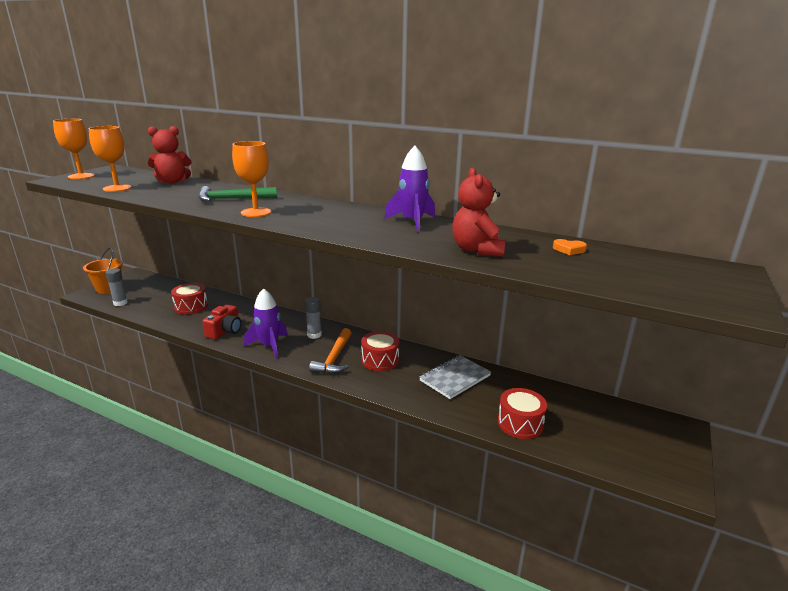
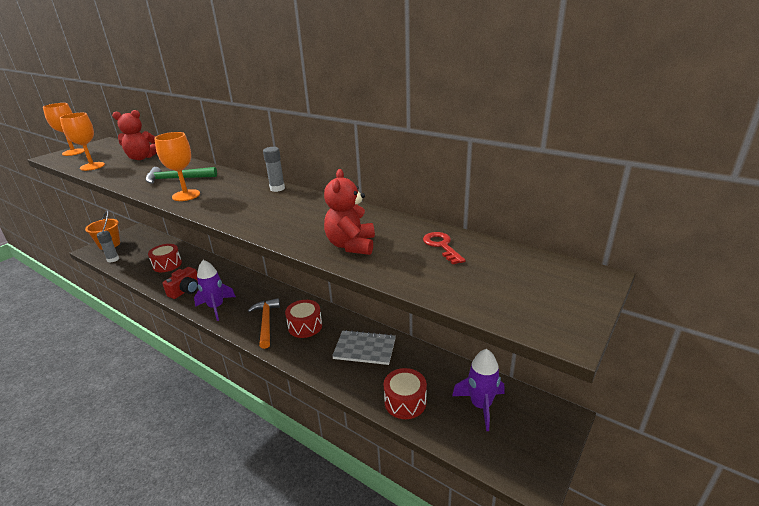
camera: 10 degrees right, 5 degrees up
grey glue stick [305,297,322,339] -> grey glue stick moved to [263,147,285,192]
orange hammer [309,328,351,374] -> orange hammer turned 150 degrees clockwise [248,298,280,349]
purple rocket [384,146,435,232] -> purple rocket moved to [452,349,504,431]
grey notebook [419,355,491,399] -> grey notebook turned 45 degrees clockwise [332,330,396,365]
orange heart [553,239,587,255] -> red key [423,232,466,264]

